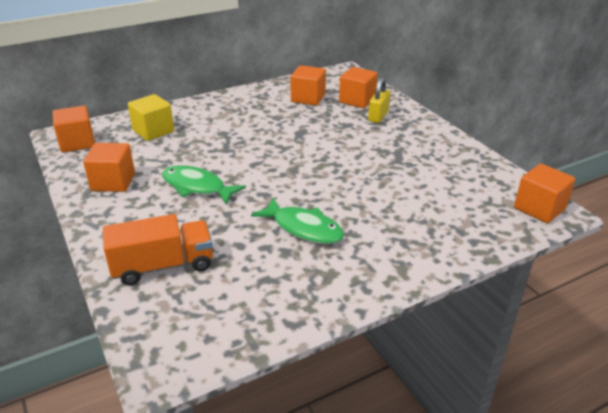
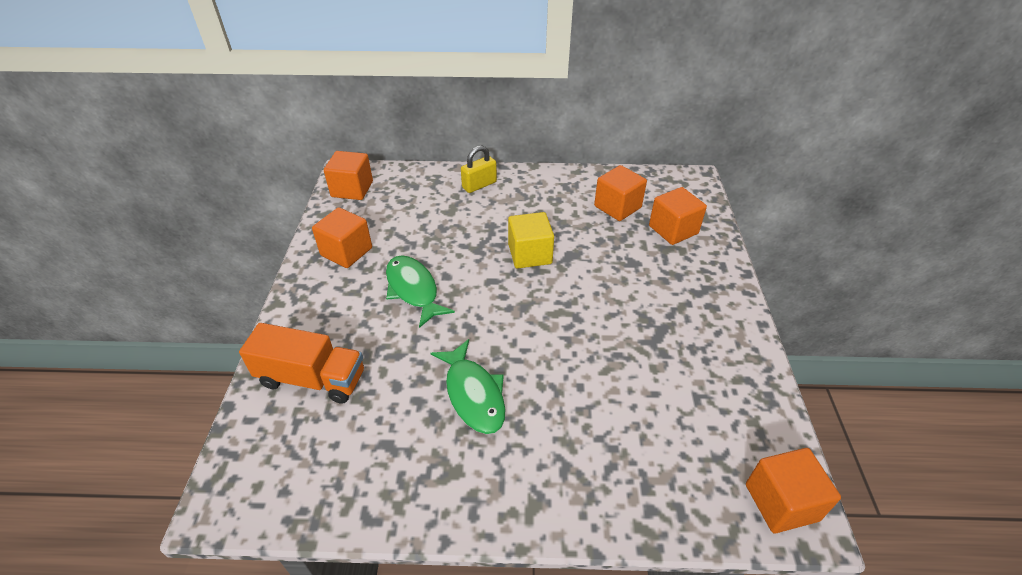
camera: 30 degrees right, 10 degrees up
yellow cube [128,94,174,141] -> yellow cube moved to [508,212,554,269]
yellow padlock [368,78,390,123] -> yellow padlock moved to [461,145,497,193]

